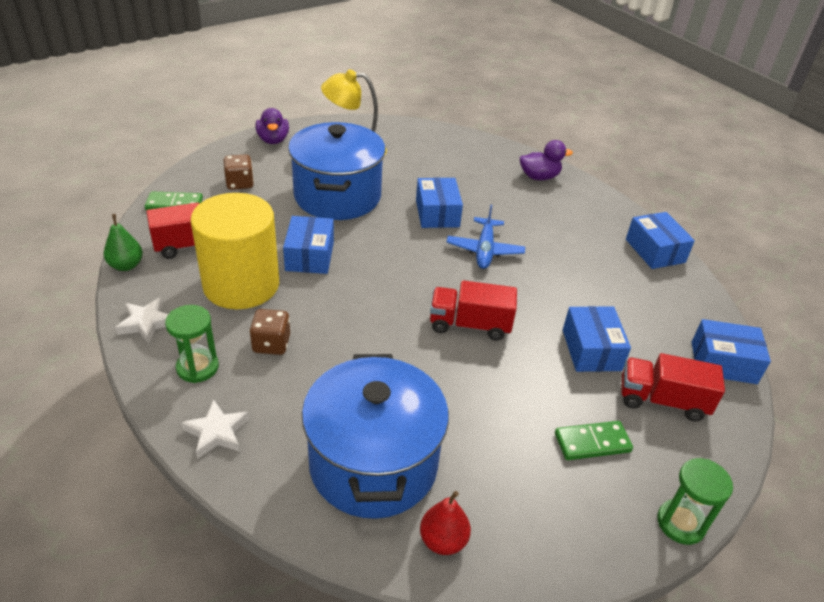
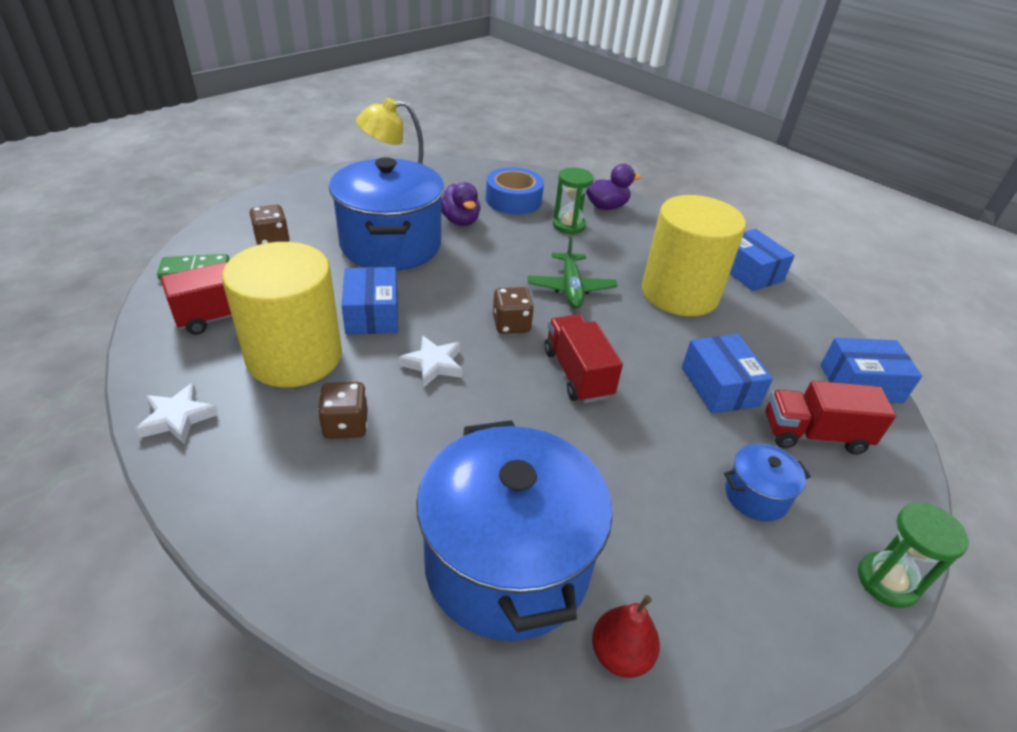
camera: 10 degrees left, 0 degrees up
green pear [104,214,143,271] -> none
green hourglass [165,305,219,383] -> green hourglass moved to [553,168,594,234]
white star [181,400,249,459] -> white star moved to [399,335,462,387]
purple duck [255,108,289,144] -> purple duck moved to [441,182,481,226]
blue box [416,178,463,228] -> none
red truck [430,280,517,341] -> red truck turned 75 degrees clockwise [544,314,623,403]
blue plane [447,205,525,269] -> green plane [528,237,617,309]
green domino [555,421,633,460] -> blue pot [724,443,811,522]
none -> blue tape [486,167,544,215]
none -> brown dice [493,287,534,334]
none -> yellow cylinder [642,195,746,316]

